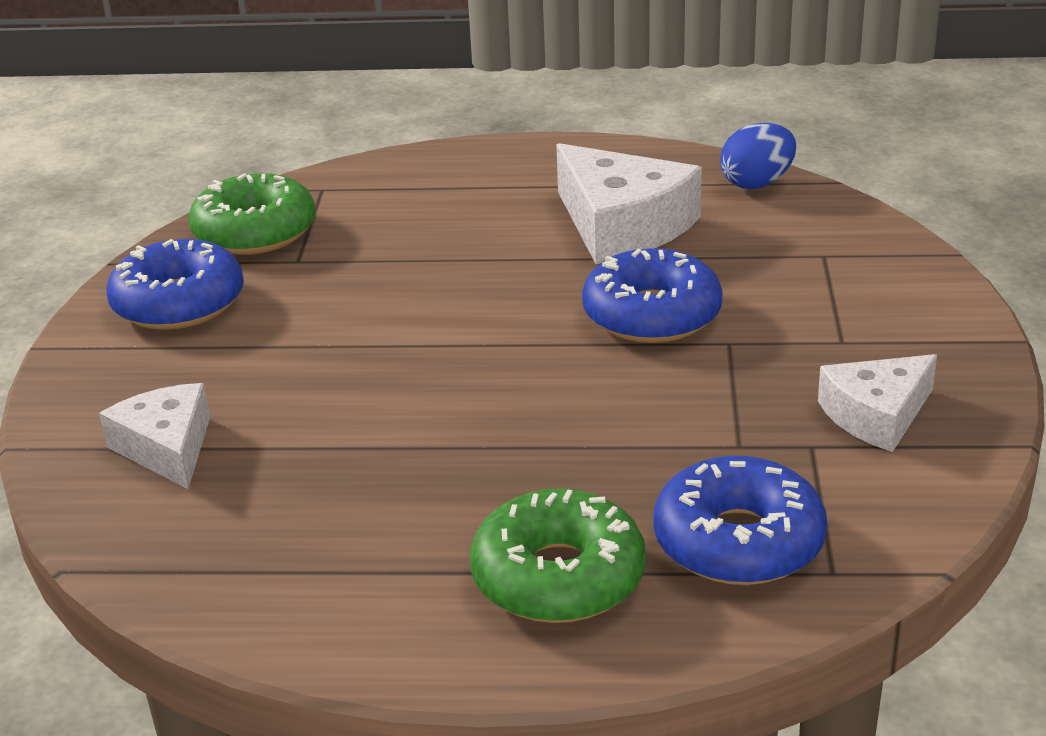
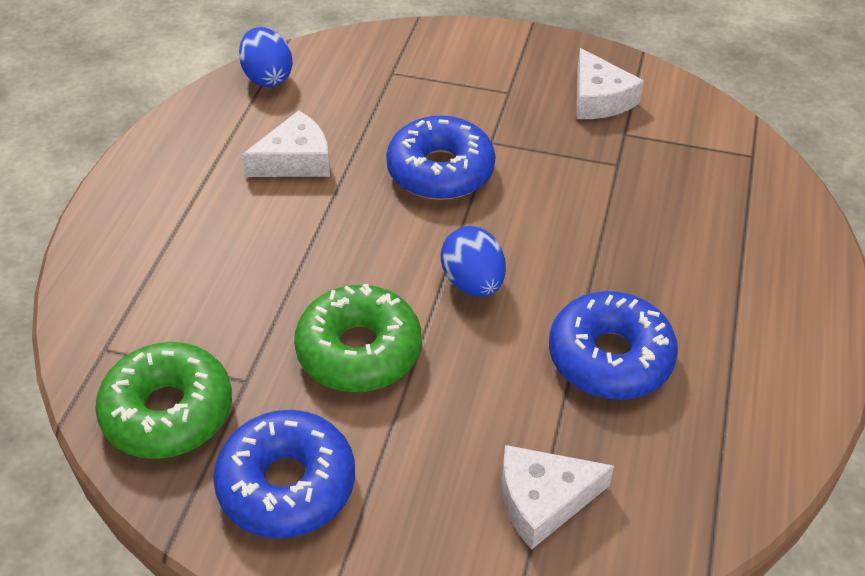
camera: 80 degrees left, 15 degrees up
green donut [470,489,646,623] -> green donut moved to [294,284,422,392]
white cheese [556,143,702,264] -> white cheese [242,110,330,177], size x0.63
blue donut [653,456,827,585] -> blue donut moved to [549,291,678,400]
none -> blue egg [441,226,506,297]

